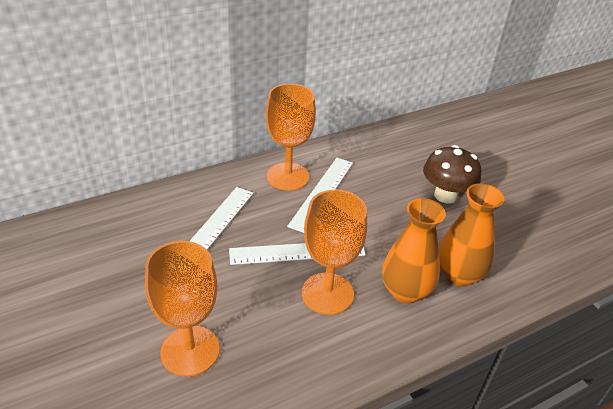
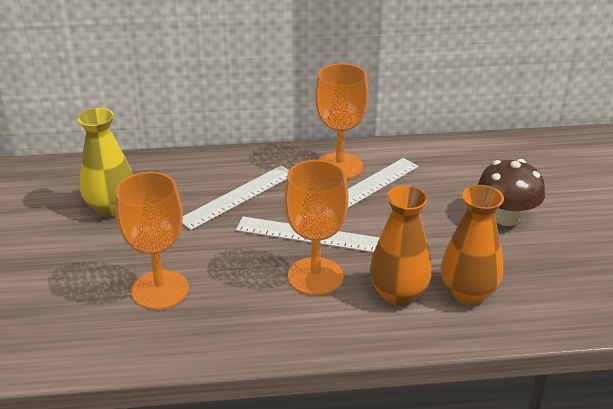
camera: 25 degrees right, 5 degrees down
none -> yellow vase [77,108,133,217]

